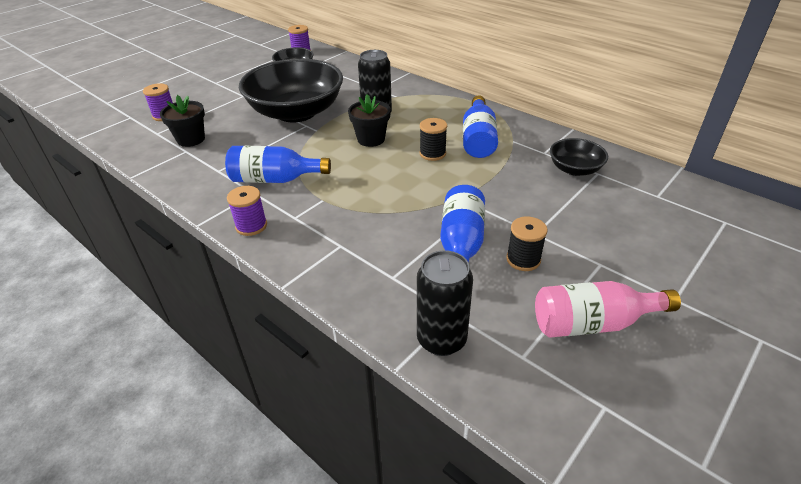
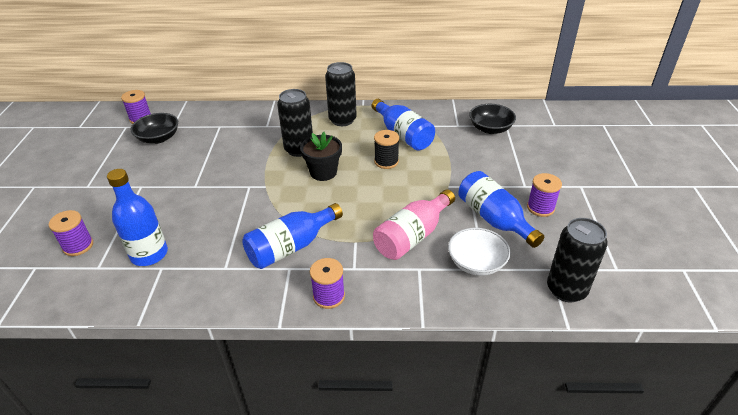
camera: 40 degrees left, 0 degrees up
black flower pot [160,95,205,147] -> blue bottle [107,169,168,266]
black bowl [239,59,343,122] -> none
black spool [506,217,548,271] -> purple spool [527,173,562,217]
pink bottle [535,281,681,338] -> pink bottle moved to [373,189,455,260]
none -> black can [325,62,357,126]
none -> white bowl [448,228,511,276]

